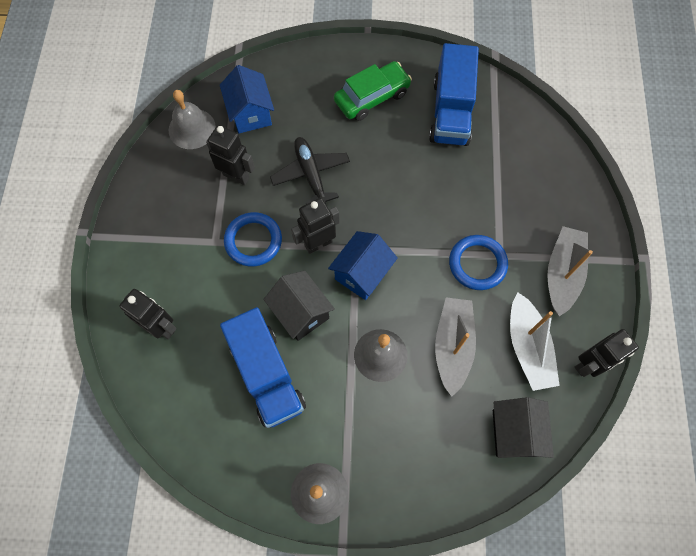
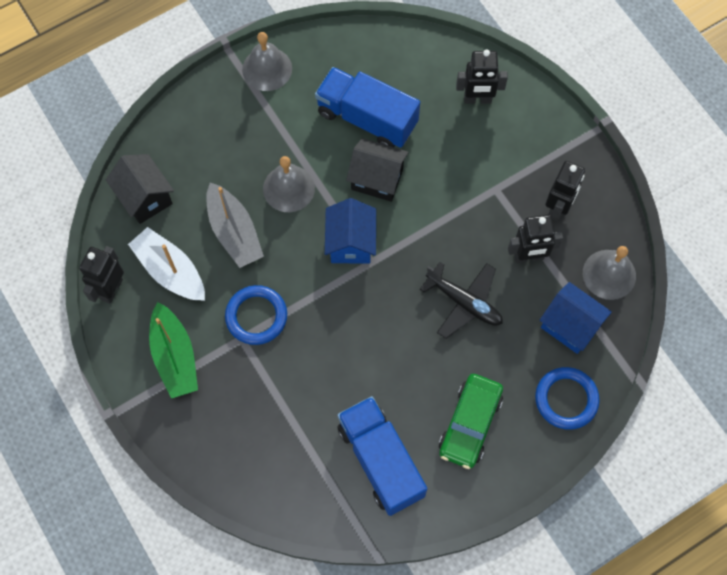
camera: 145 degrees right, 0 degrees up
blue ring [224,212,282,267] -> blue ring moved to [535,367,600,430]
black robot [291,198,340,254] -> black robot moved to [545,161,585,221]
grey boat [547,226,593,316] -> green boat [149,302,198,399]

